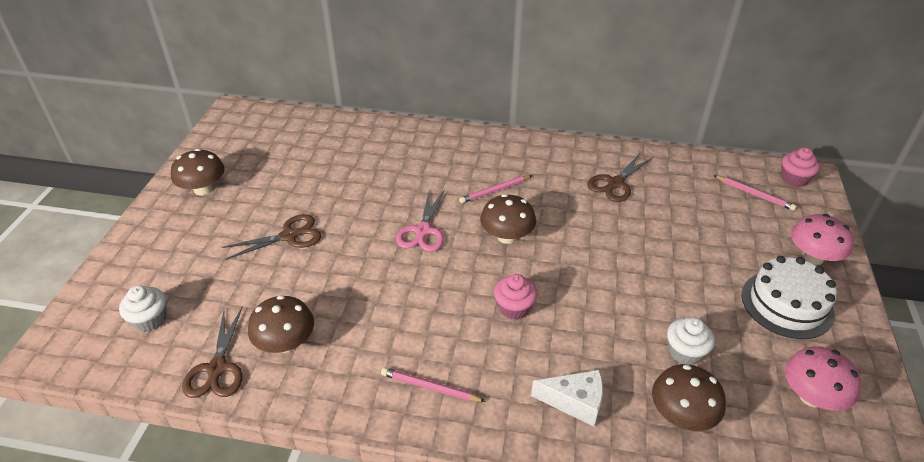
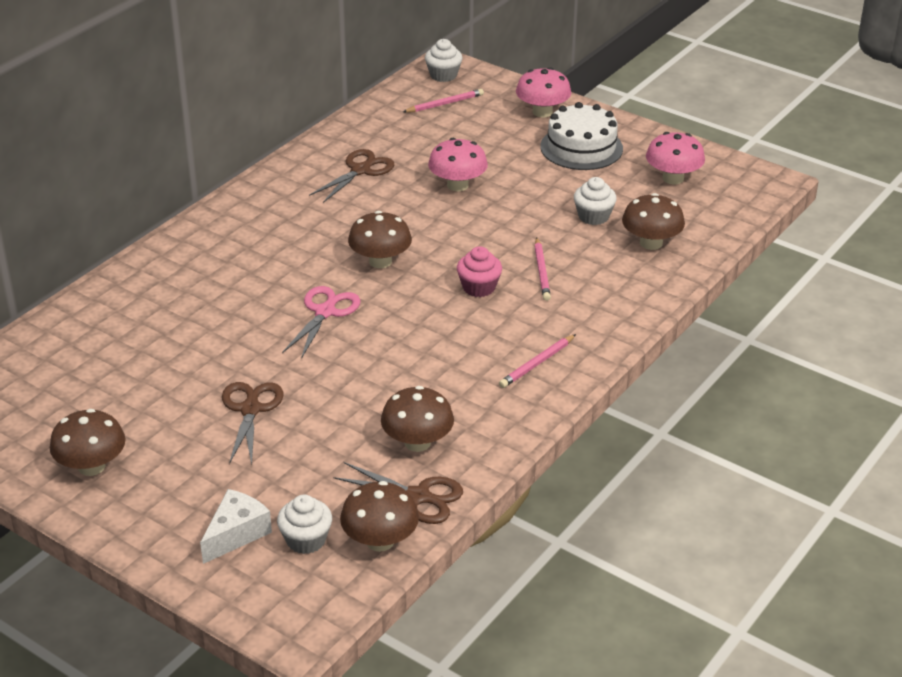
camera: 65 degrees left, 5 degrees down
pink scissors [396,189,445,252] -> pink scissors turned 105 degrees counterclockwise [282,286,360,359]
pink pencil [459,175,532,203] -> pink pencil moved to [534,237,551,301]
white cheese [531,370,603,427] -> white cheese moved to [200,489,272,564]
brown scissors [587,153,653,202] -> brown scissors turned 120 degrees counterclockwise [309,149,394,203]
pink cupcake [781,147,820,187] -> white cupcake [425,39,462,82]
none -> brown mushroom [340,481,419,552]
none -> pink mushroom [428,138,488,191]

